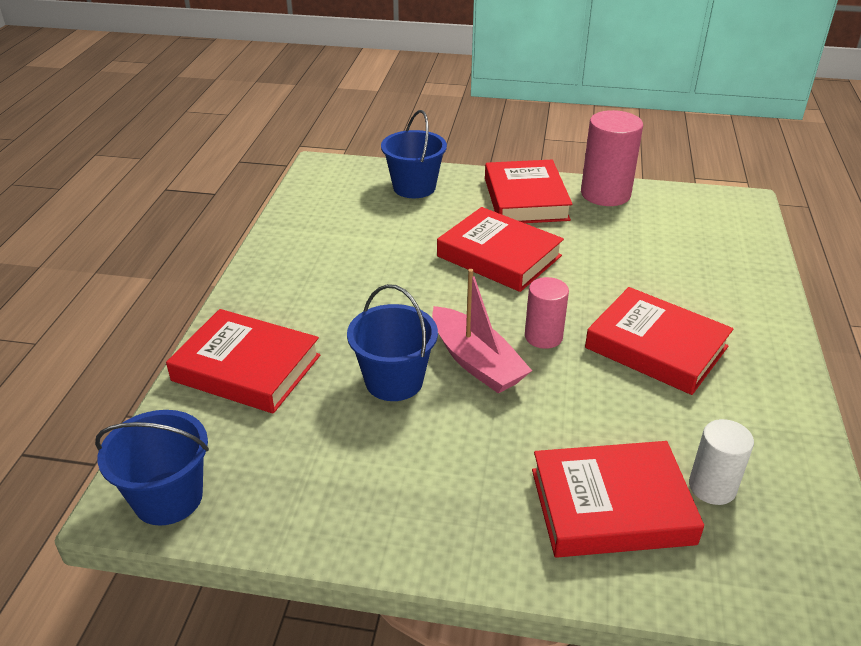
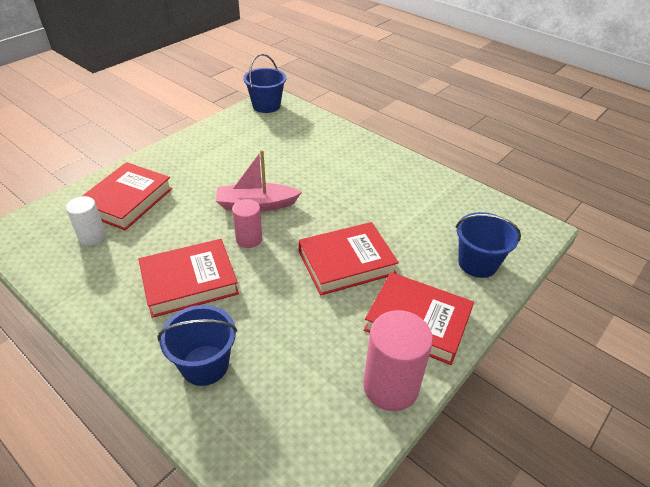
camera: 120 degrees right, 5 degrees up
red book [166,309,320,414] -> none
blue bucket [347,284,438,401] -> blue bucket moved to [157,305,237,386]

